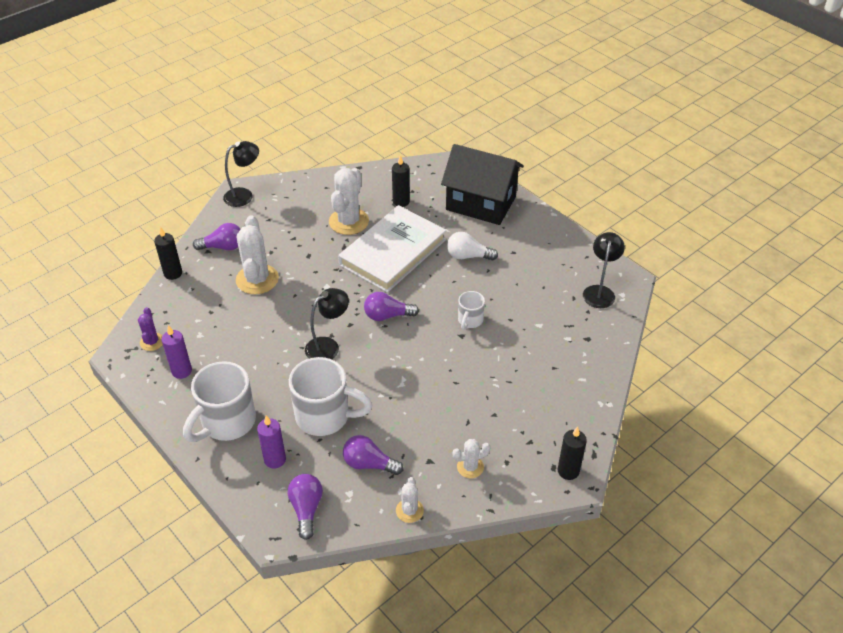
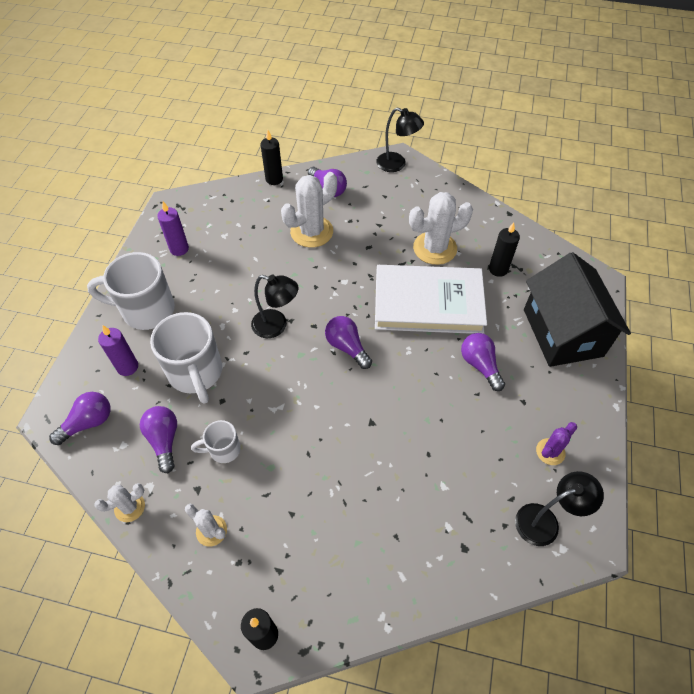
camera: 55 degrees right, 10 degrees up
purple cactus [138,307,163,351] -> purple cactus moved to [536,422,577,465]
white light bulb [447,232,498,261] -> purple light bulb [461,333,505,391]
white mug [458,291,485,330] -> white mug moved to [191,420,241,463]

